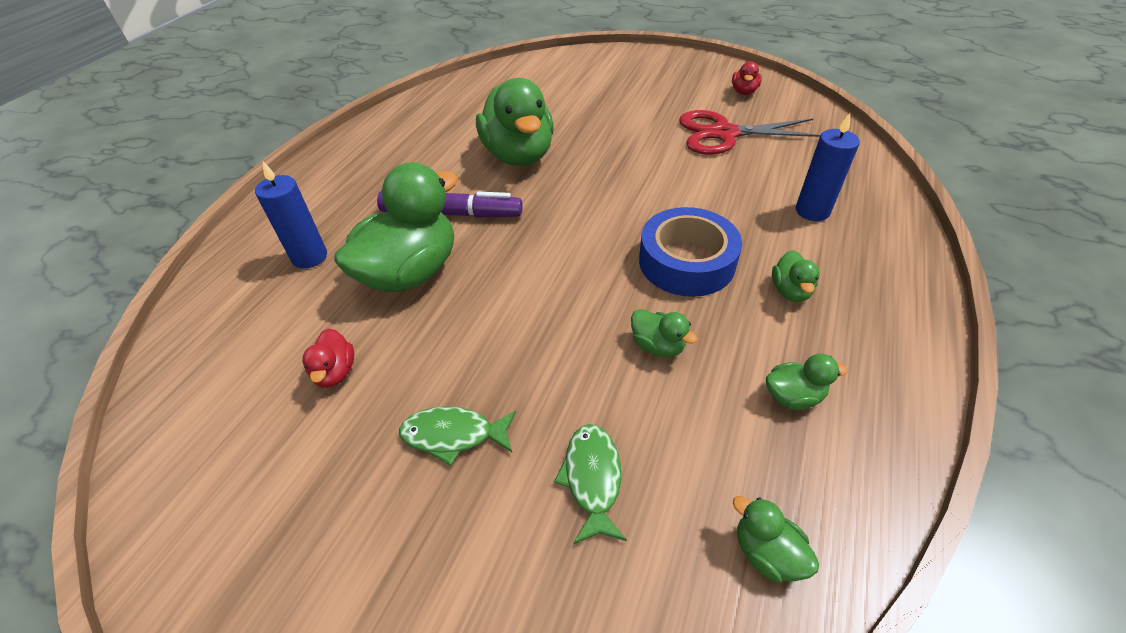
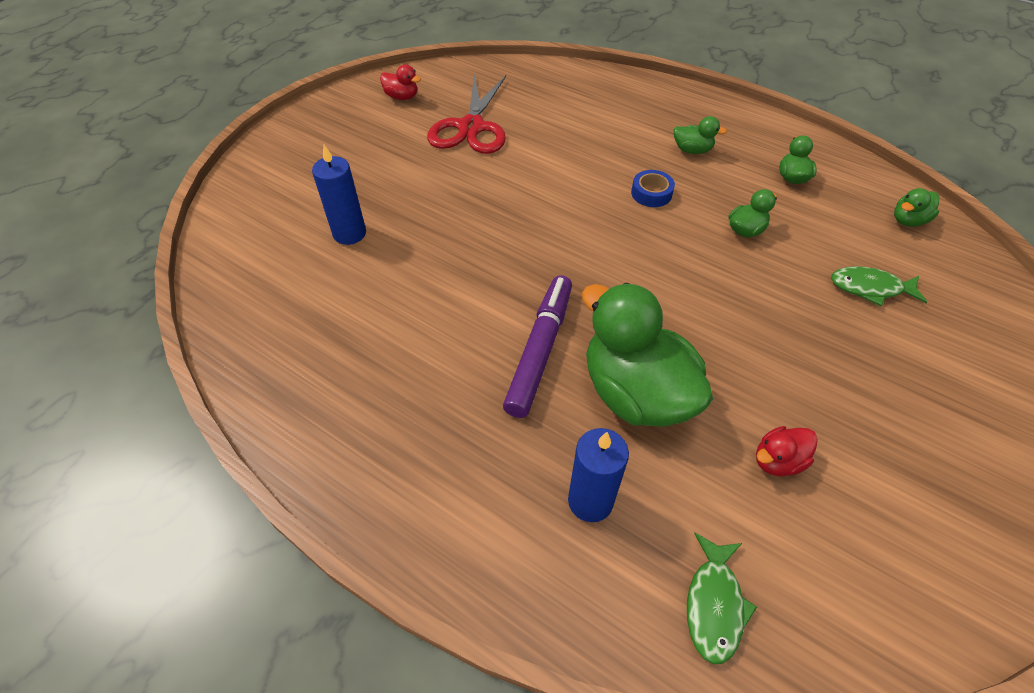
camera: 80 degrees left, 5 degrees up
red duck [302,328,354,388] -> red duck turned 150 degrees clockwise [756,426,818,476]
green fish [399,406,516,466] -> green fish moved to [687,533,757,664]
green duck [476,78,554,166] -> none
blue tape [639,207,742,297] -> blue tape [631,170,675,207], size x0.49
blue candle [796,113,860,221] -> blue candle moved to [312,145,366,245]

